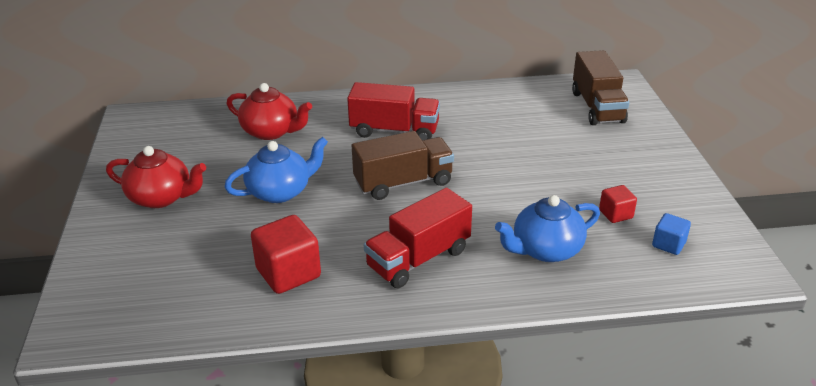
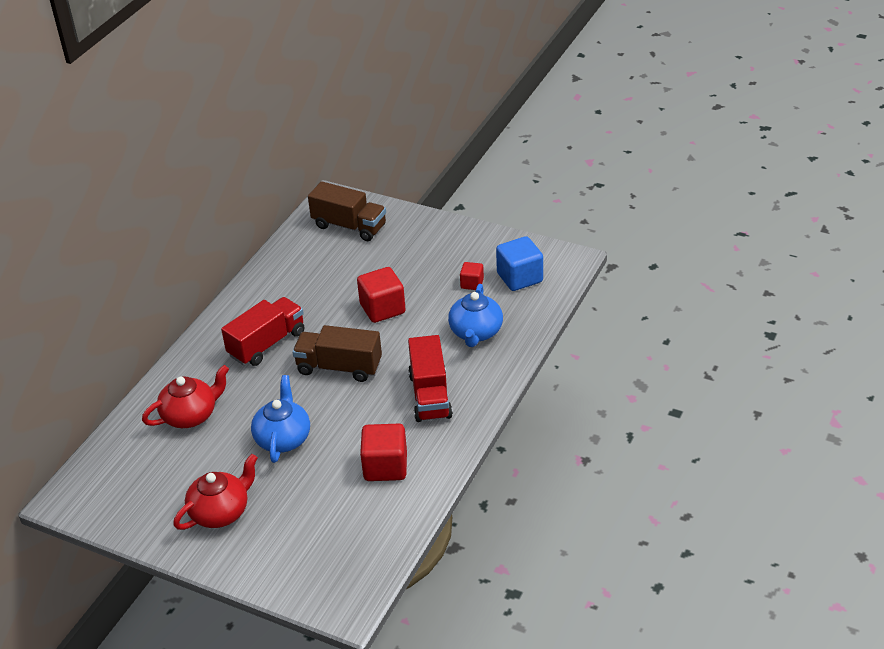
camera: 55 degrees left, 5 degrees up
brown truck [352,131,454,200] -> brown truck turned 90 degrees counterclockwise [293,325,382,382]
blue cube [652,213,691,255] -> blue cube [496,236,543,291], size x1.80
none -> red cube [357,267,406,323]

